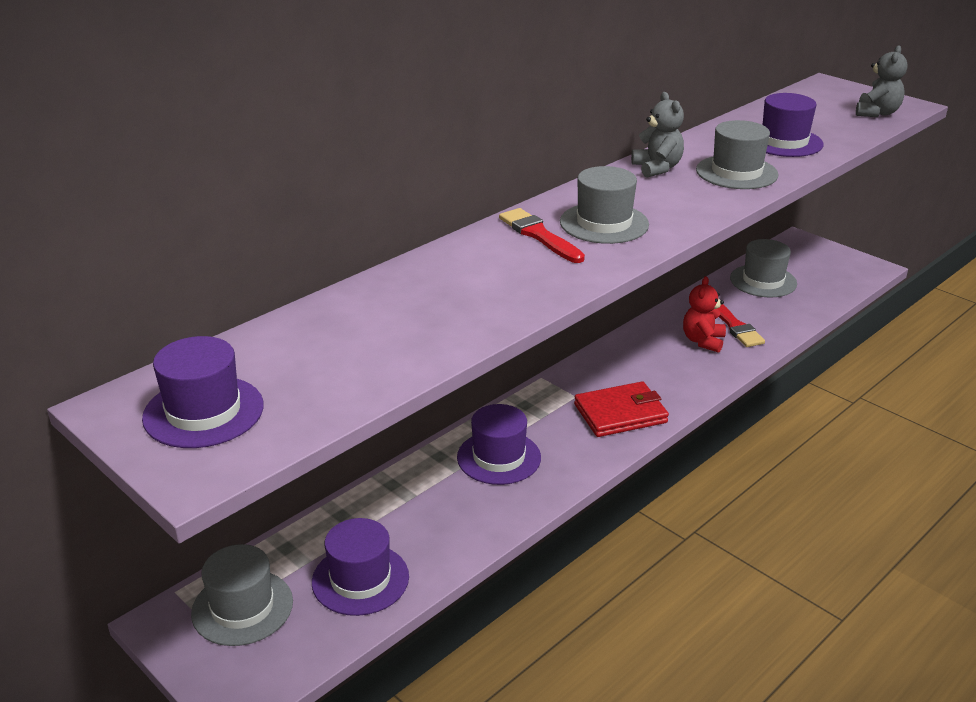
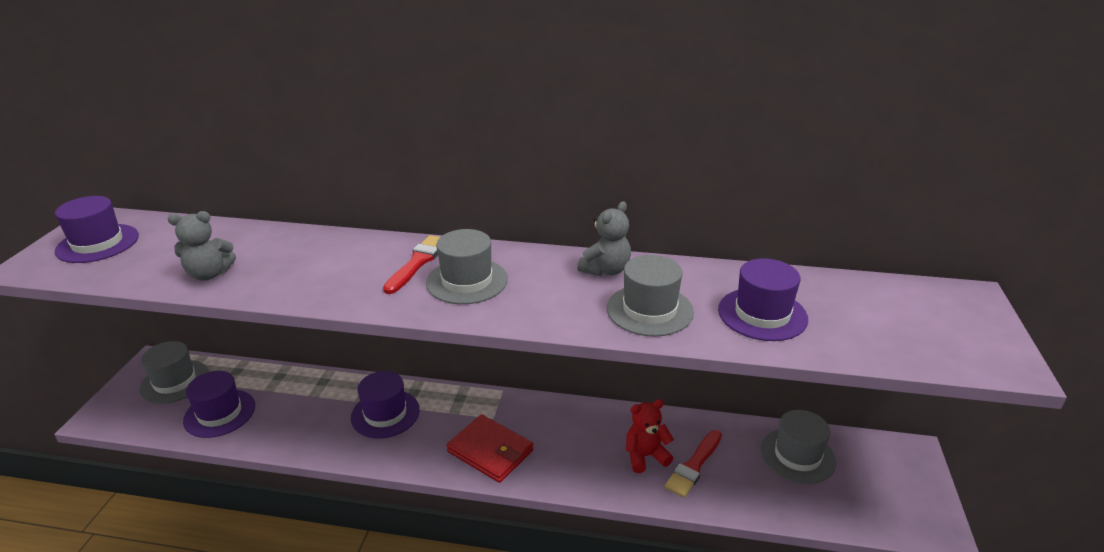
camera: 55 degrees right, 0 degrees up
grey teddy bear [856,46,908,117] -> grey teddy bear moved to [168,211,236,280]

